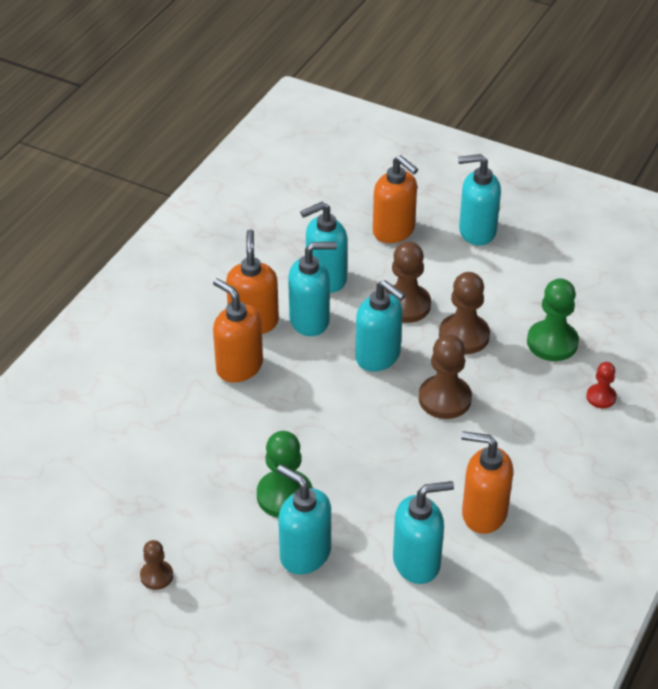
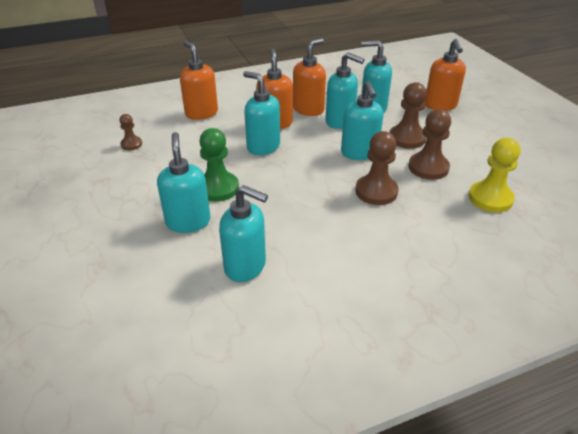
camera: 40 degrees right, 5 degrees down
brown pawn [140,540,173,590] -> brown pawn moved to [119,114,142,150]
turquoise soap dispenser [458,154,501,246] -> turquoise soap dispenser moved to [243,71,280,155]
orange soap dispenser [461,431,513,534] -> orange soap dispenser moved to [180,41,218,120]
green pawn [527,278,579,361] -> yellow pawn [469,138,521,213]
red pawn [586,362,617,408] -> none

